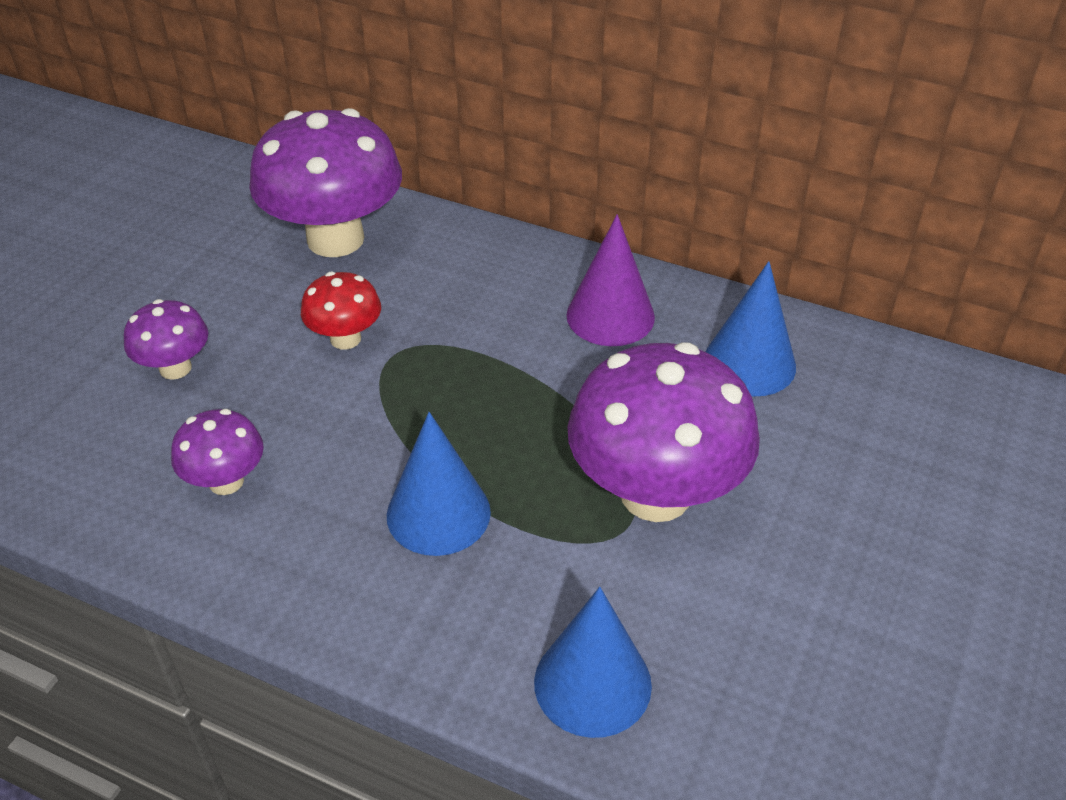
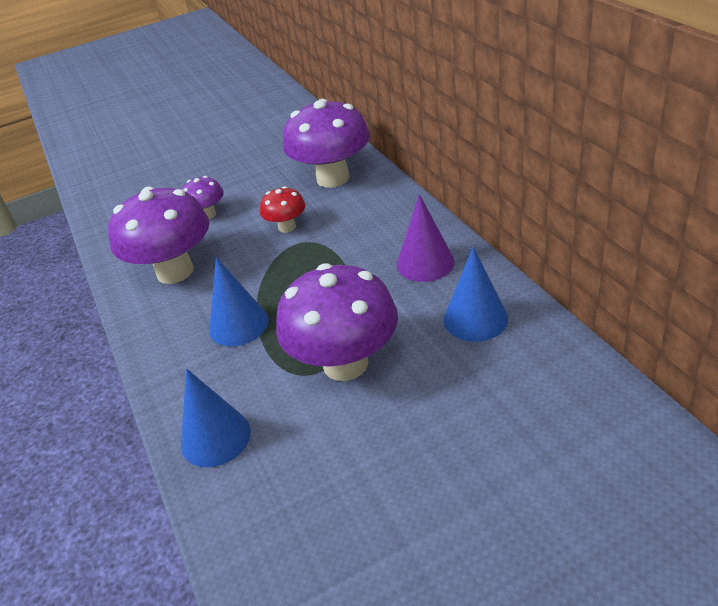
camera: 45 degrees right, 5 degrees down
purple mushroom [171,409,264,495] -> purple mushroom [108,187,209,284], size x2.03

